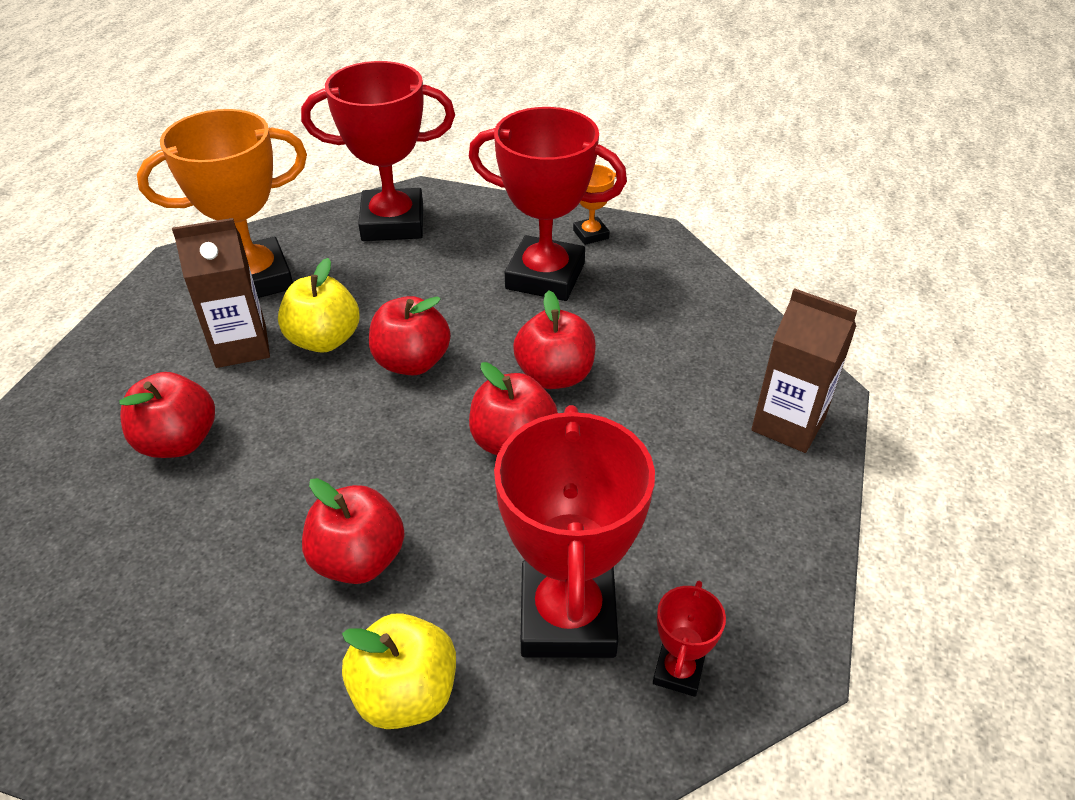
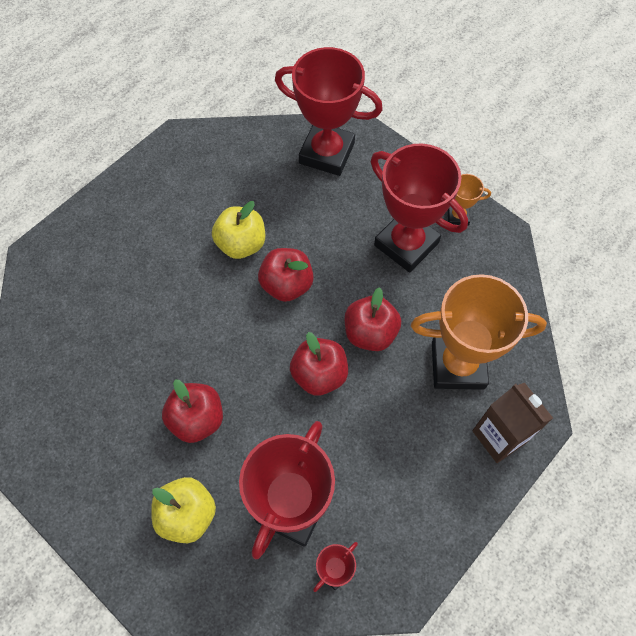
camera: 25 degrees right, 20 degrees up
red apple [119,372,215,458] -> none
orange trophy [137,109,307,298] -> orange trophy moved to [411,274,547,390]
brown carton [172,218,270,368] -> none

